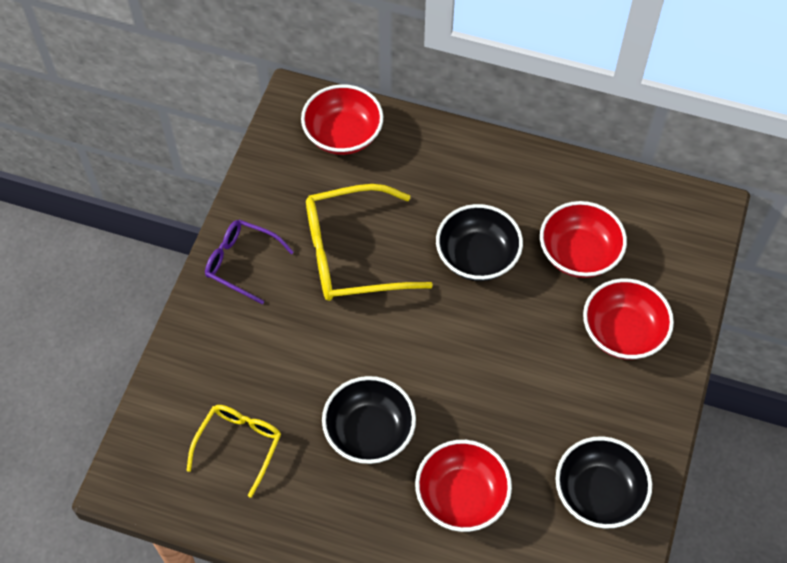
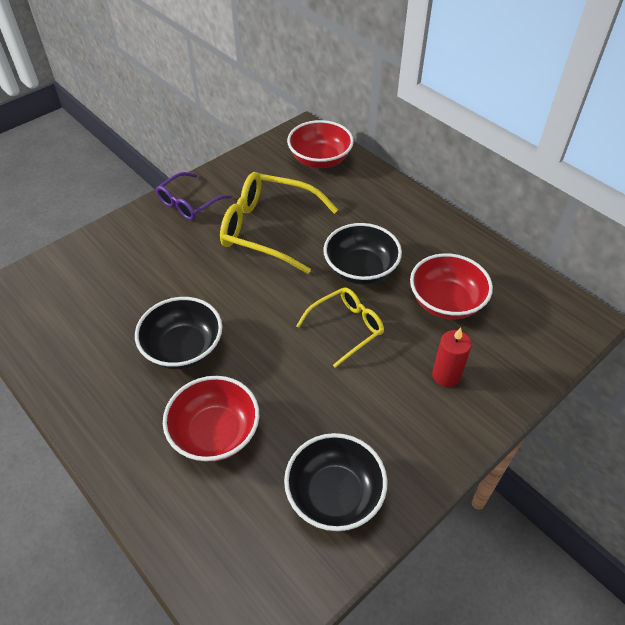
camera: 30 degrees right, 10 degrees down
yellow glasses [186,405,281,498] -> yellow glasses moved to [296,287,384,368]
purple glasses [205,220,294,304] -> purple glasses turned 105 degrees counterclockwise [156,172,232,220]
red bowl [583,278,674,360] -> red candle [432,327,472,387]

